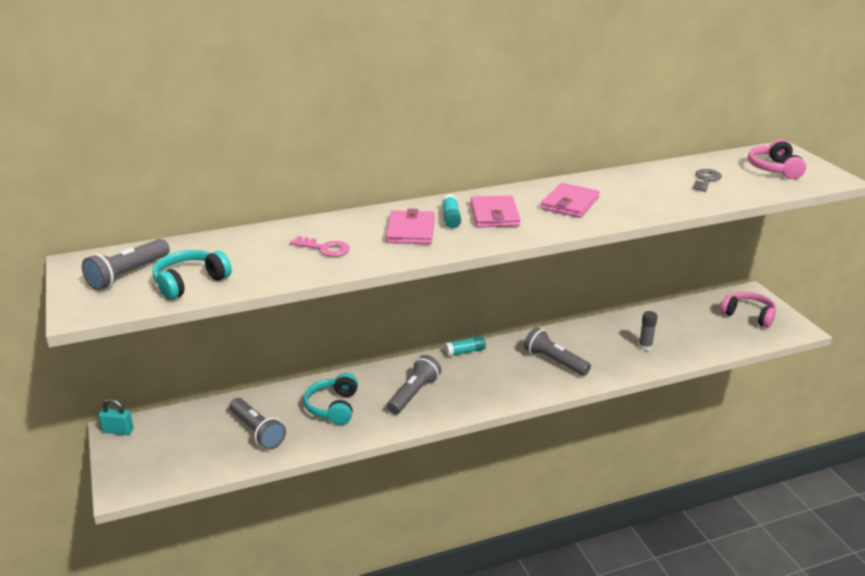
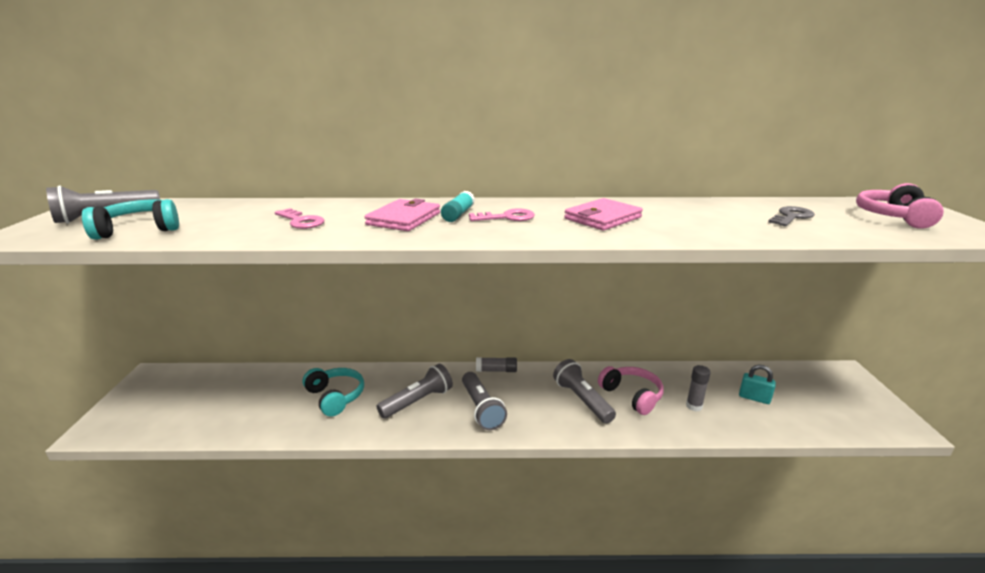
camera: 20 degrees right, 5 degrees down
turquoise padlock [98,399,134,435] -> turquoise padlock moved to [739,365,776,404]
grey flashlight [229,398,286,449] -> grey flashlight moved to [462,372,507,430]
turquoise headphones [303,373,358,425] -> turquoise headphones turned 120 degrees clockwise [303,368,364,417]
turquoise glue stick [444,336,486,357] -> grey glue stick [476,357,517,372]
pink wallet [471,195,521,228] -> pink key [469,208,535,221]
pink headphones [721,292,776,328] -> pink headphones moved to [598,366,664,415]

